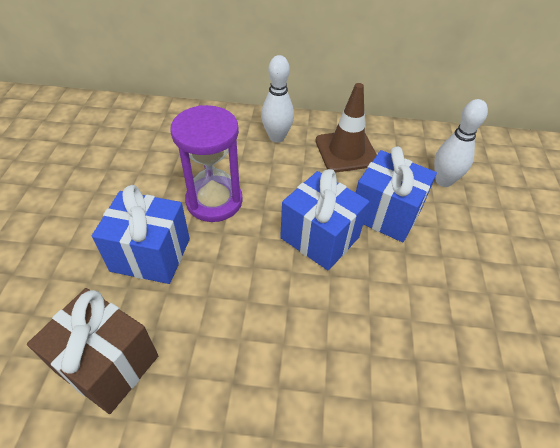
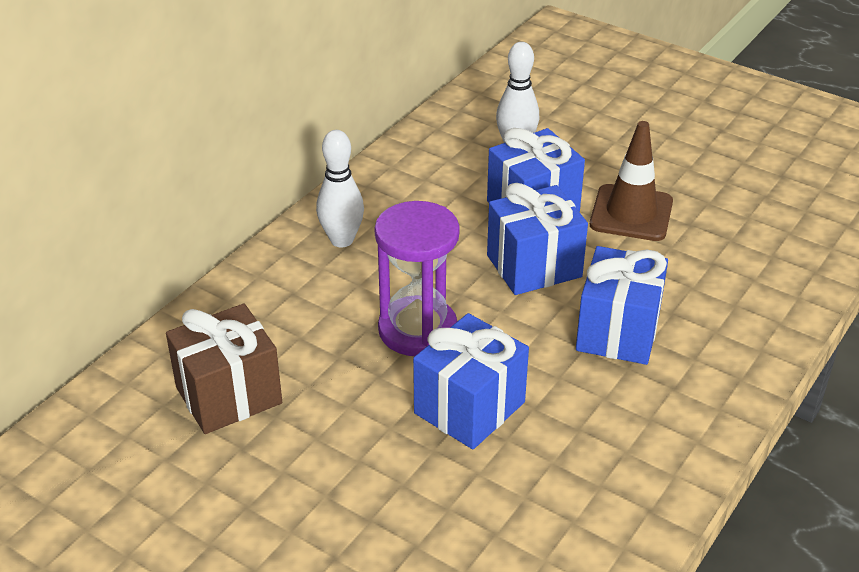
camera: 60 degrees left, 10 degrees down
brown gift [27,288,158,414] -> brown gift moved to [166,304,282,434]
brown traffic cone [315,83,377,172] -> brown traffic cone moved to [590,121,673,241]
none -> blue gift [576,246,668,365]

